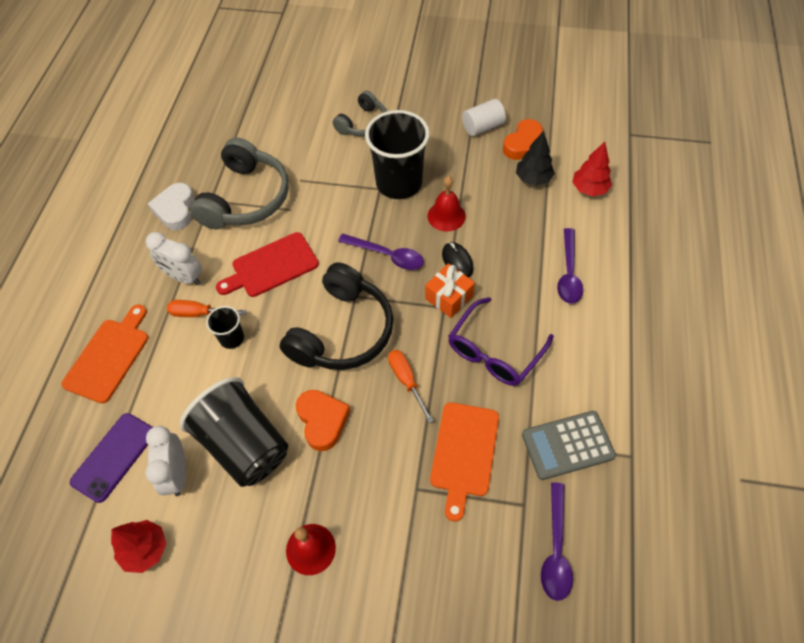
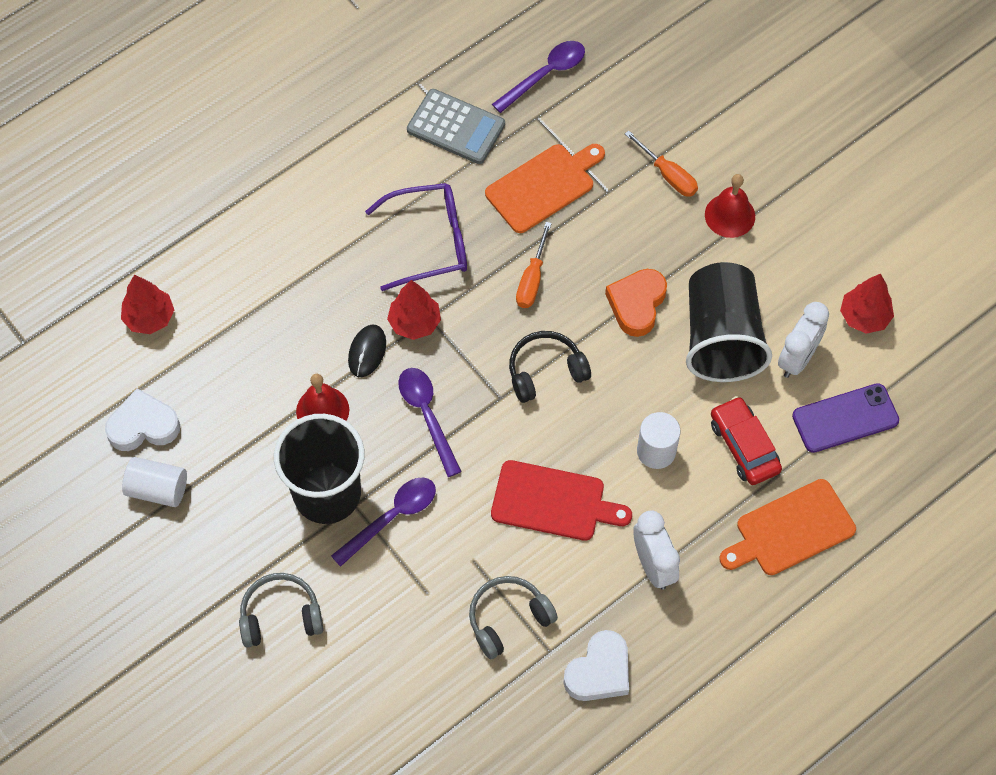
camera: 140 degrees left, 5 degrees up
orange screwdriver [167,300,247,317] -> orange screwdriver moved to [625,130,698,197]
grey headphones [190,138,289,229] -> grey headphones [469,576,558,659], size x0.58
black cup [206,306,244,349] -> white cylinder [637,412,680,469]
black headphones [280,262,393,370] -> black headphones [509,331,591,403], size x0.58
orange gift [425,263,475,318] -> red tree [387,280,441,340]
orange heart [503,119,543,160] -> white heart [105,388,180,451]
black tree [516,131,555,186] -> none
purple spoon [557,228,583,304] -> purple spoon moved to [331,478,436,567]
none -> red car [711,396,782,485]

